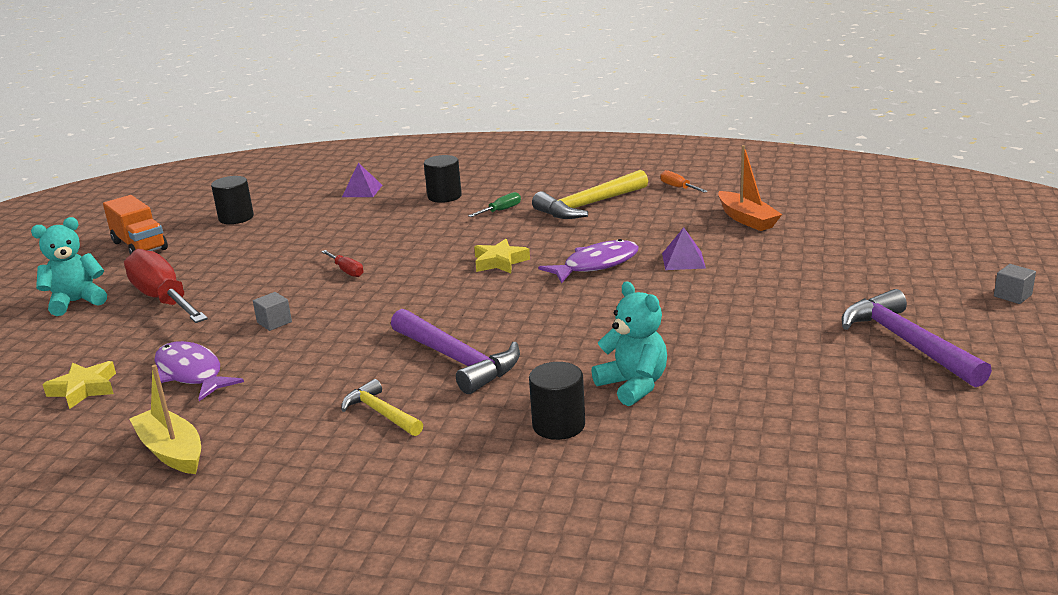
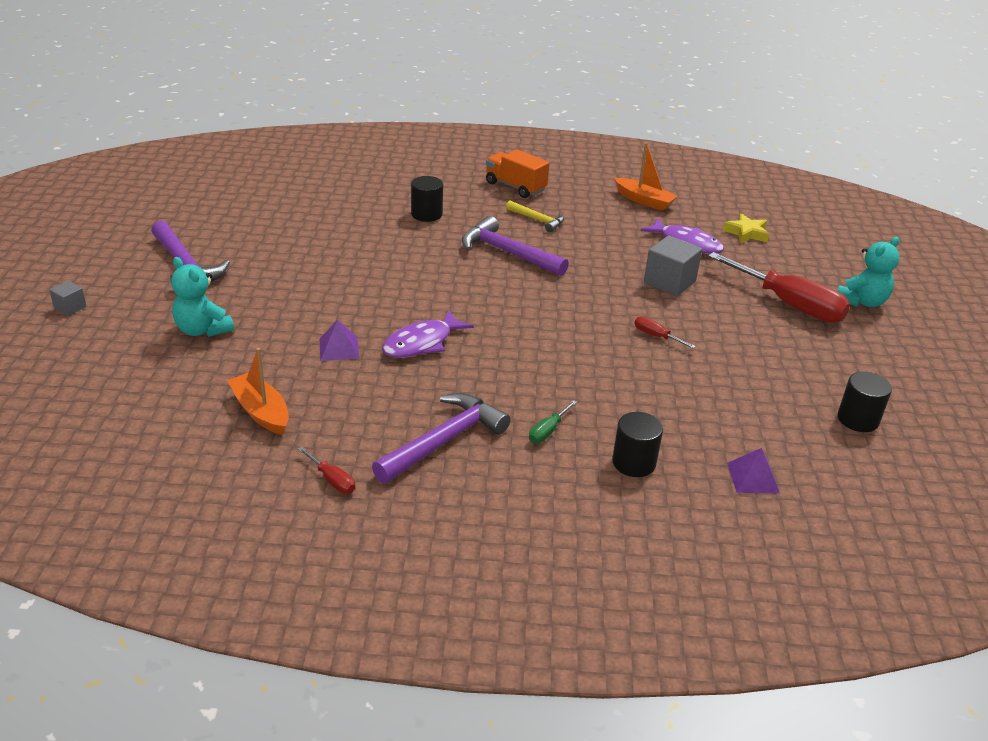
camera: 165 degrees right, 10 degrees up
orange truck [103,195,168,255] -> orange truck moved to [486,149,549,198]
yellow boat [129,365,201,474] -> orange boat [614,142,678,211]
grey cube [253,292,292,331] -> grey cube [644,235,702,297], size x1.90
yellow star [474,239,530,273] -> none
yellow hammer [532,170,648,219] -> purple hammer [372,393,510,483]
turquoise teddy bear [591,282,667,406] -> turquoise teddy bear moved to [171,257,234,337]
orange screwdriver [660,170,708,193] -> red screwdriver [298,447,355,494]

